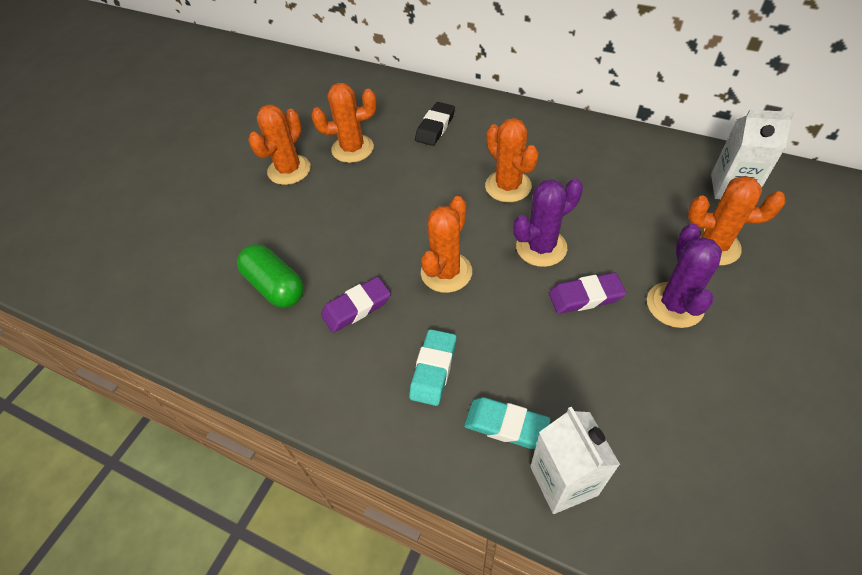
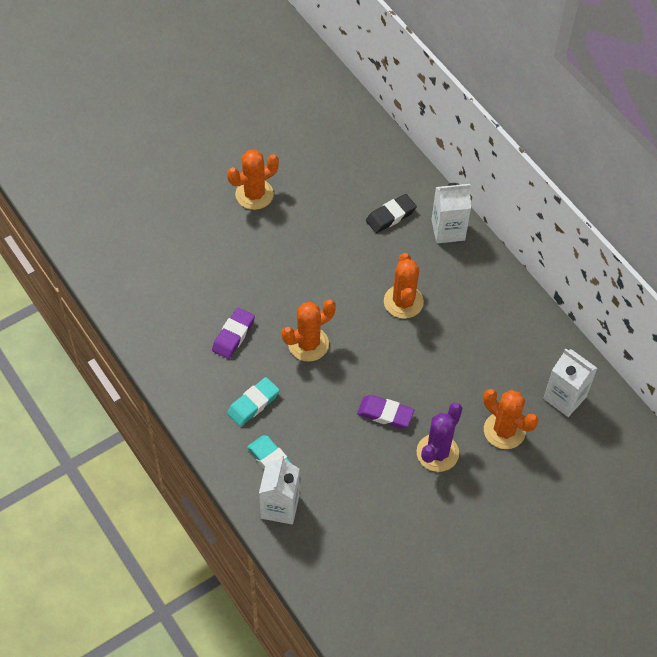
camera: 25 degrees right, 5 degrees up
green capsule [237,244,304,308] -> none
orange cactus [311,83,377,163] -> none
purple eraser [321,277,391,333] -> purple eraser turned 60 degrees counterclockwise [212,308,255,359]
purple cactus [513,178,583,267] -> none
none -> white carton [432,183,471,244]

